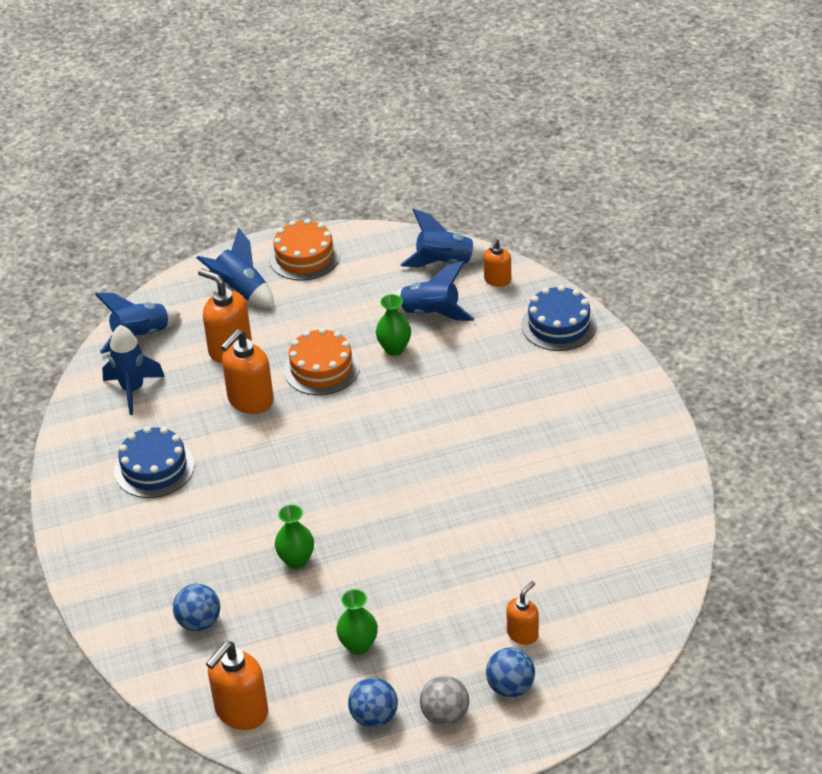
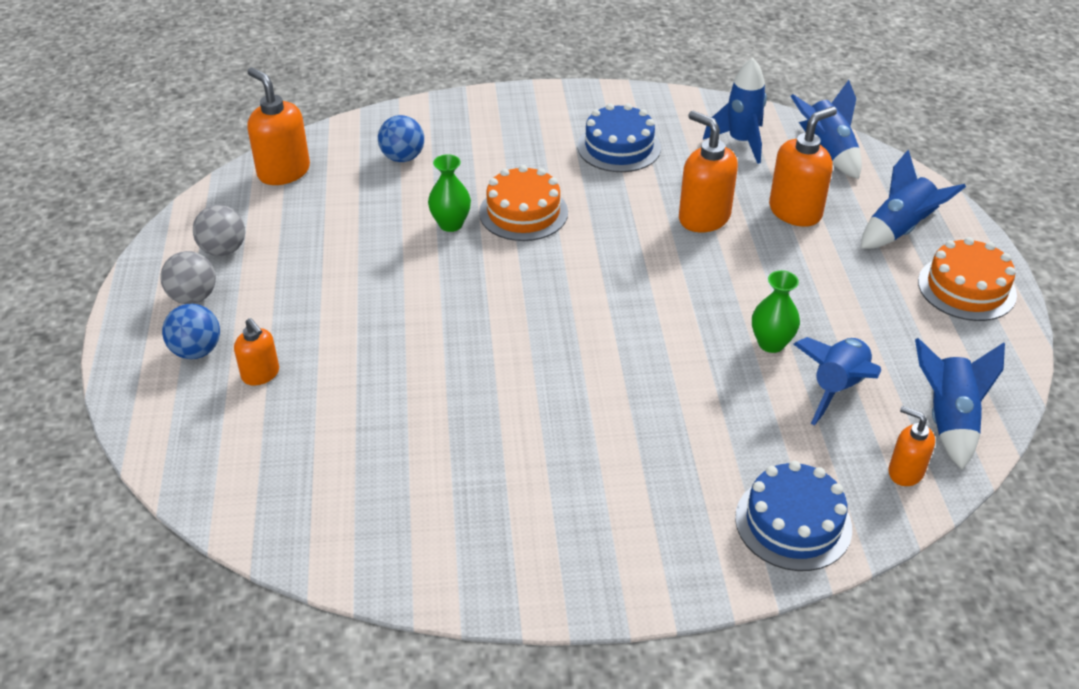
camera: 100 degrees right, 0 degrees up
orange cake [284,328,360,395] -> orange cake moved to [479,165,568,241]
green vase [336,589,378,655] -> none
blue ball [348,677,398,728] -> grey ball [193,205,245,256]

